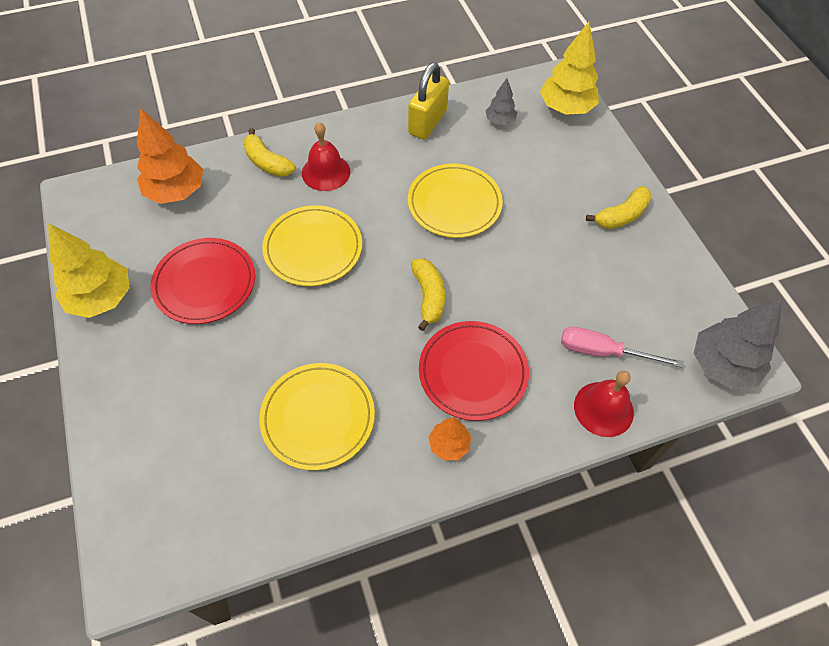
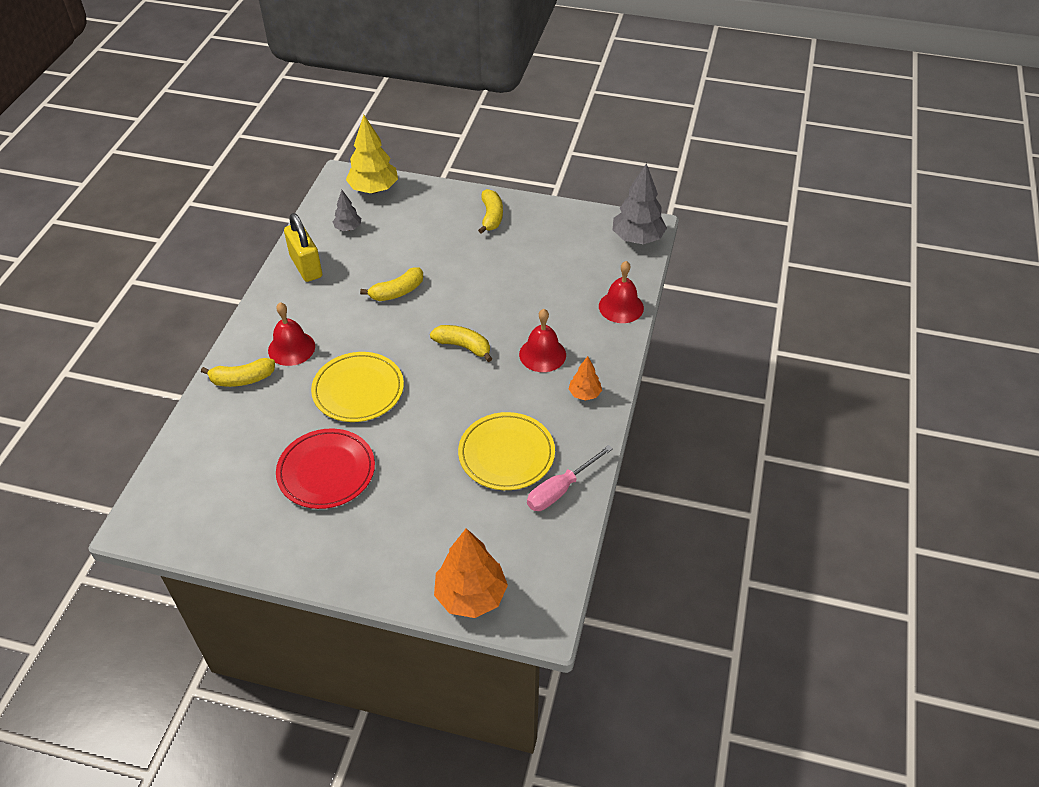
camera: 55 degrees left, 10 degrees down
yellow tree [48,223,130,318] -> none
orange tree [137,108,203,204] -> orange tree moved to [434,528,508,618]
yellow plate [408,164,503,238] -> yellow banana [360,267,423,301]
red plate [419,321,529,421] -> red bell [519,309,566,372]
pink screwdriver [561,327,683,368] -> pink screwdriver moved to [527,445,613,511]

